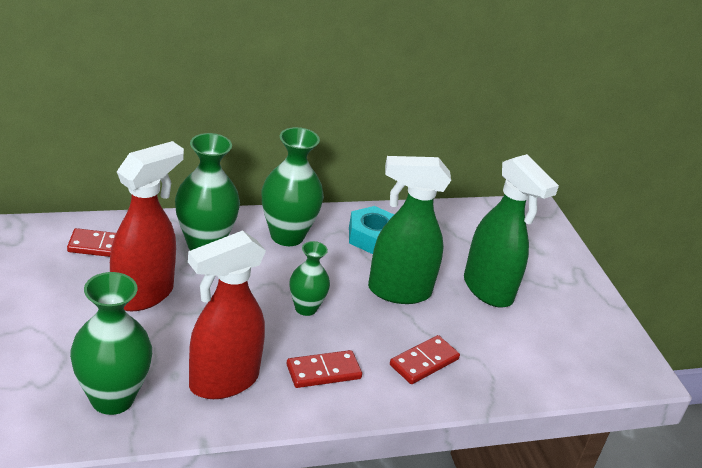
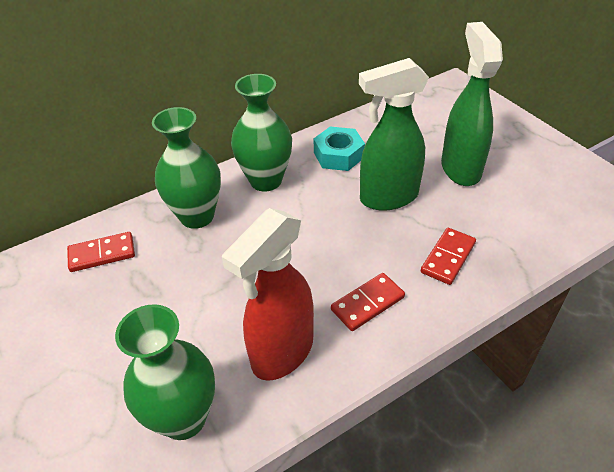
camera: 10 degrees left, 10 degrees up
red spray bottle [110,141,184,311] -> none
green vase [290,241,330,316] -> none
green spray bottle [464,154,559,308] -> green spray bottle turned 135 degrees counterclockwise [441,22,503,186]

